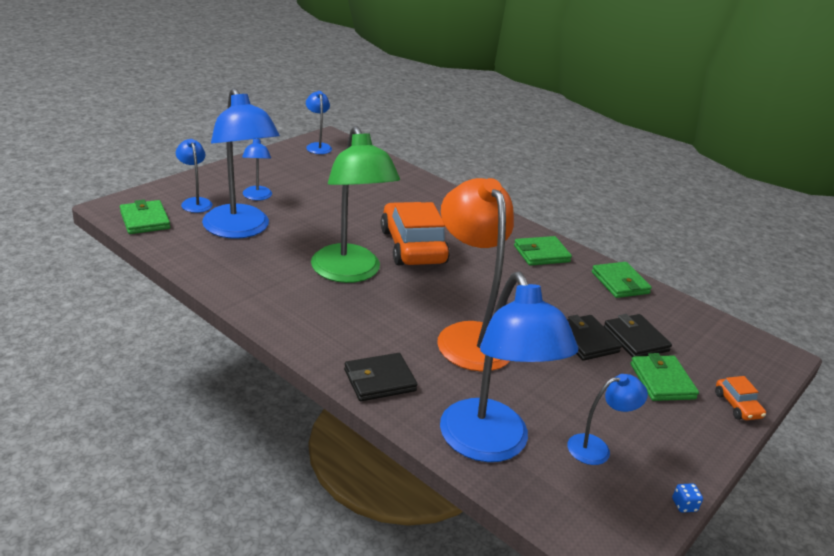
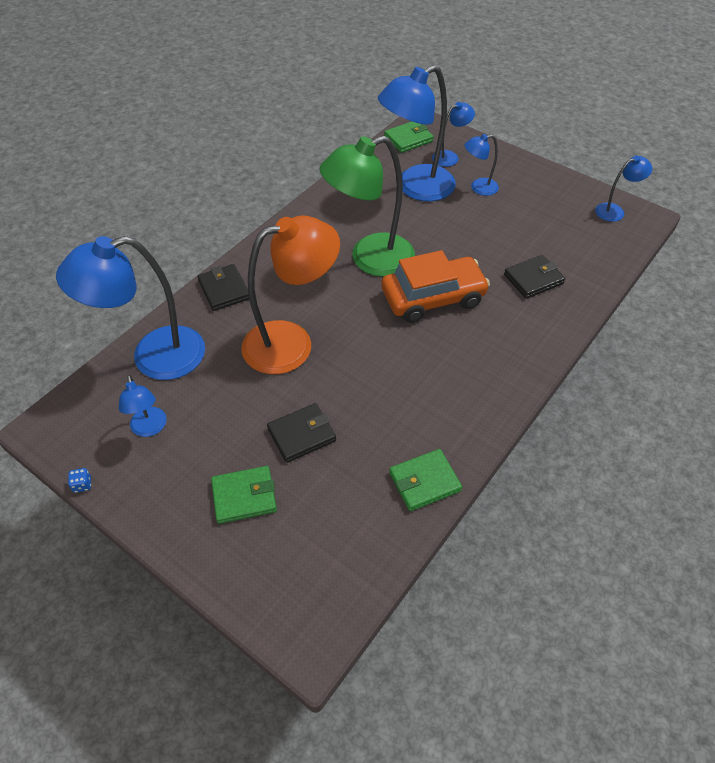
camera: 90 degrees right, 20 degrees up
green wallet [514,236,572,266] -> none
black wallet [603,314,672,357] -> black wallet moved to [504,255,565,299]
orange car [715,376,766,420] -> none

